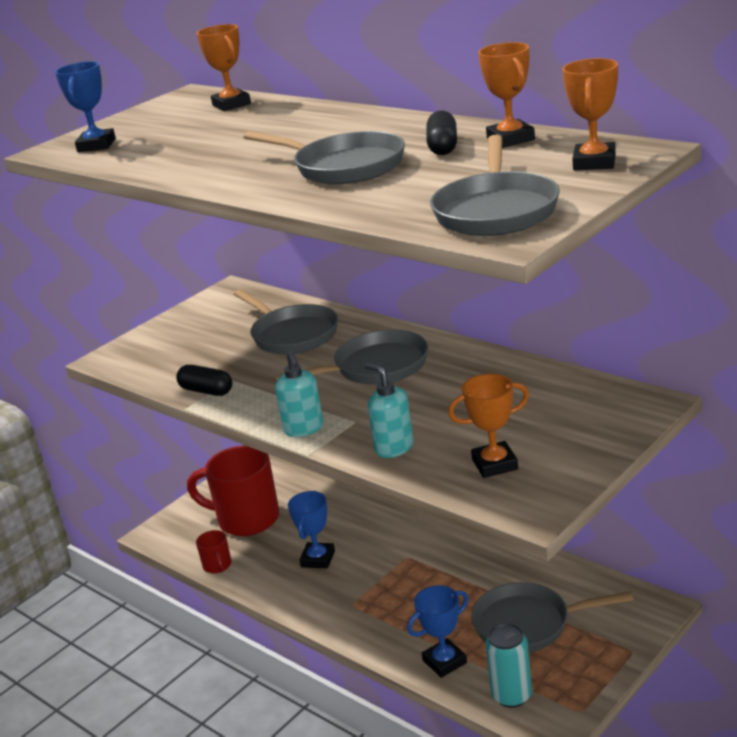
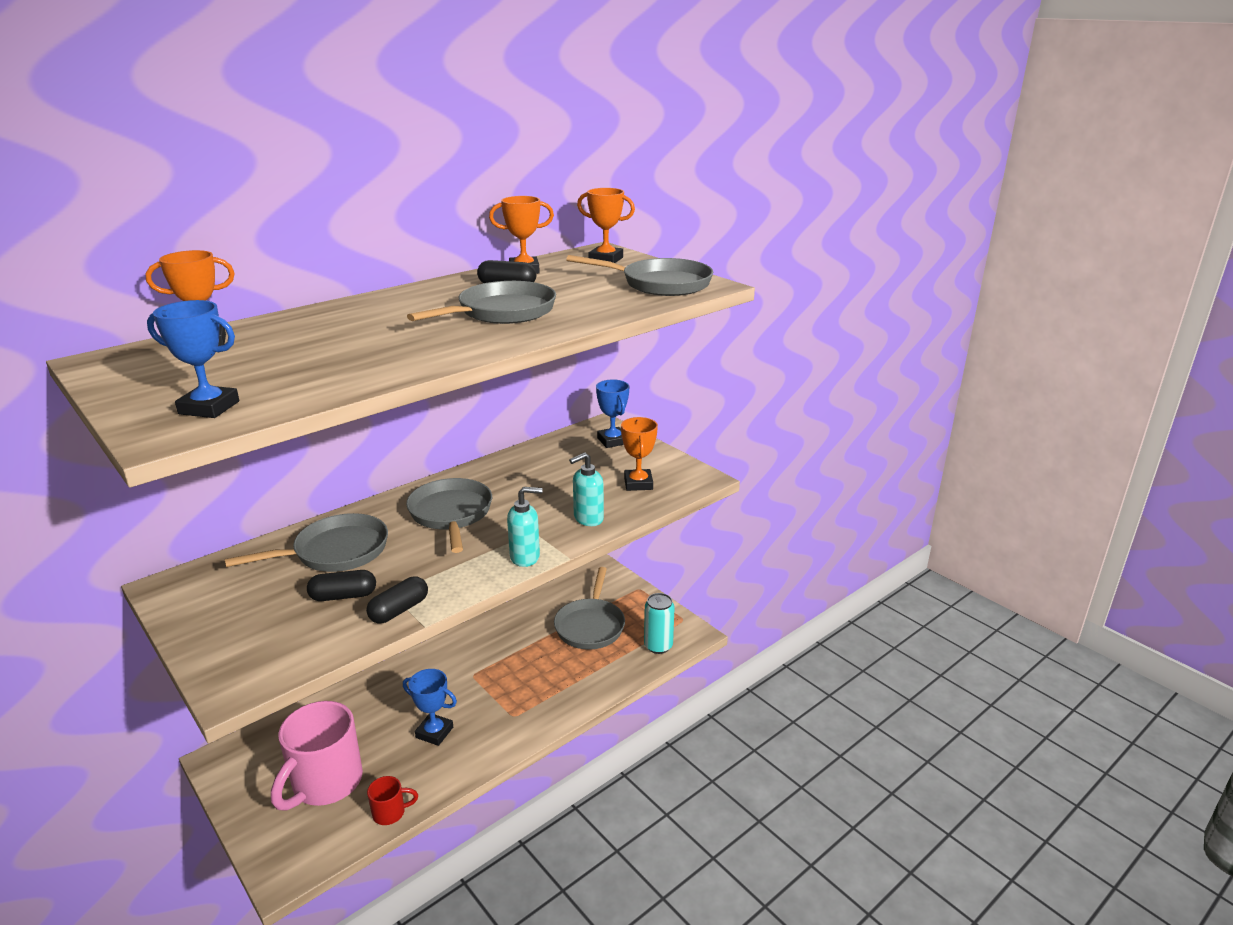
camera: 85 degrees left, 0 degrees up
red mug [187,446,279,536] -> pink mug [271,701,363,811]
blue trophy [407,585,469,678] -> blue trophy moved to [596,379,630,448]
none -> black capsule [307,570,376,601]

